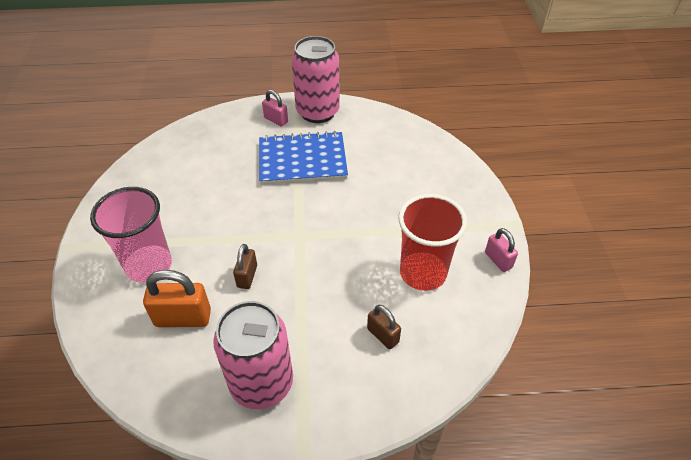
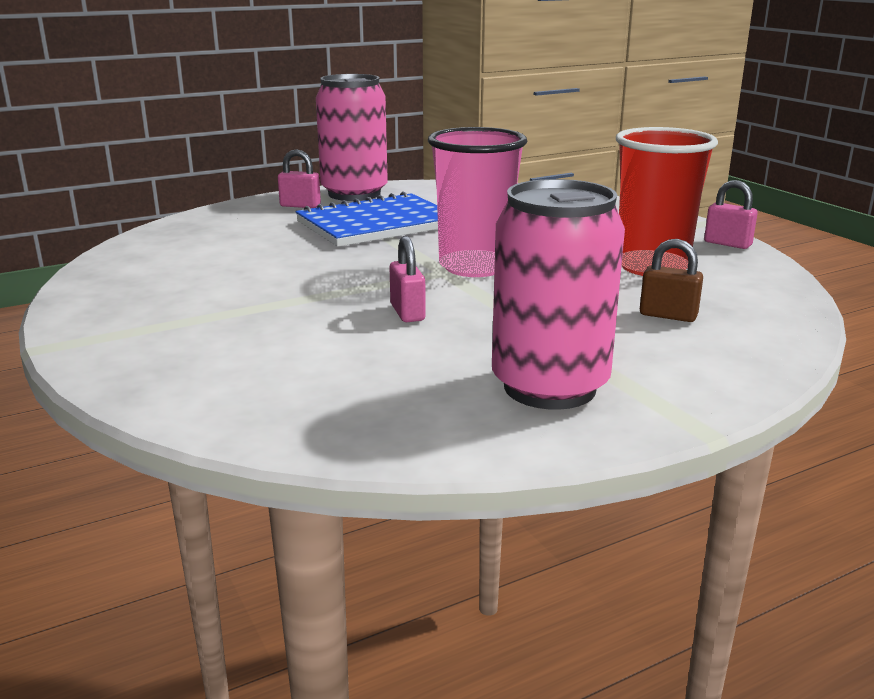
camera: 25 degrees left, 25 degrees down
pink cup [90,187,172,283] -> pink cup moved to [428,127,527,277]
orange padlock [143,270,211,327] -> none
brown padlock [233,244,257,289] -> pink padlock [390,236,426,322]

